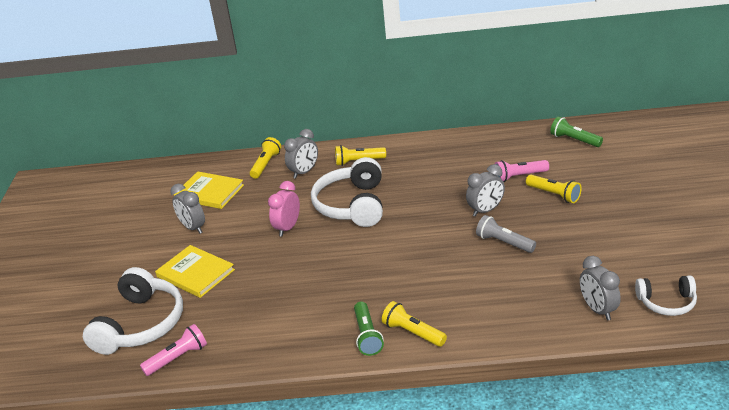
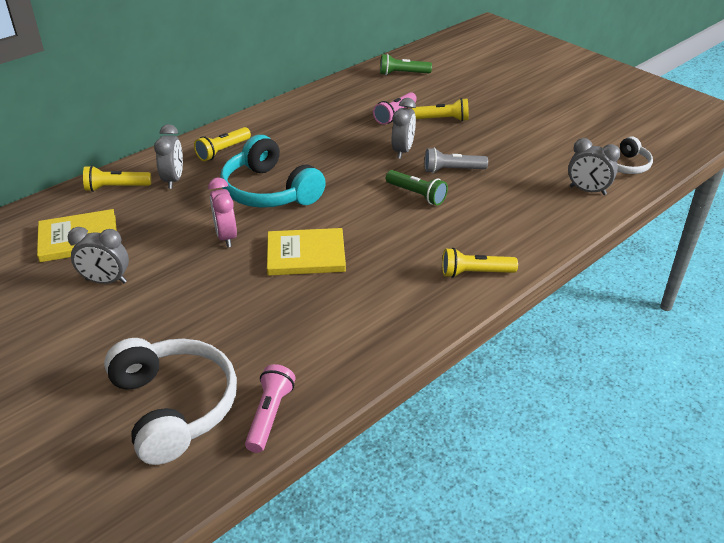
camera: 45 degrees left, 5 degrees up
yellow book [155,245,235,298] -> yellow book moved to [267,228,346,276]
yellow flashlight [250,137,281,179] -> yellow flashlight turned 75 degrees counterclockwise [83,165,151,192]
white headphones [311,157,383,227] -> turquoise headphones [220,135,326,208]
green flashlight [354,302,384,356] -> green flashlight moved to [386,170,448,205]

